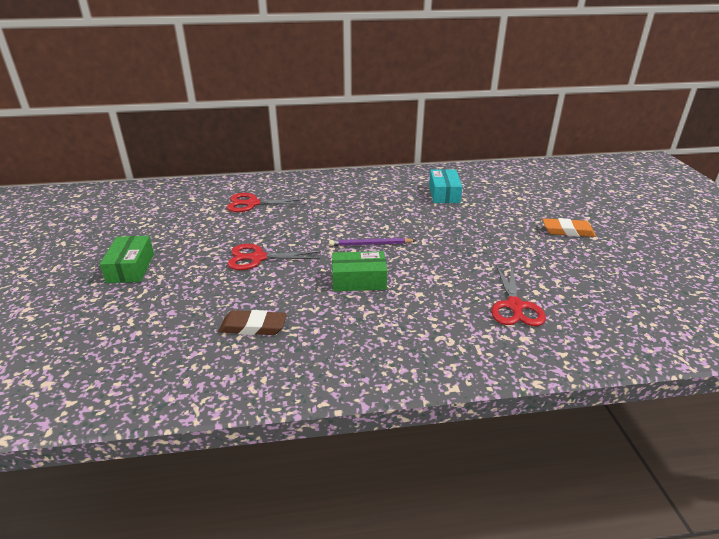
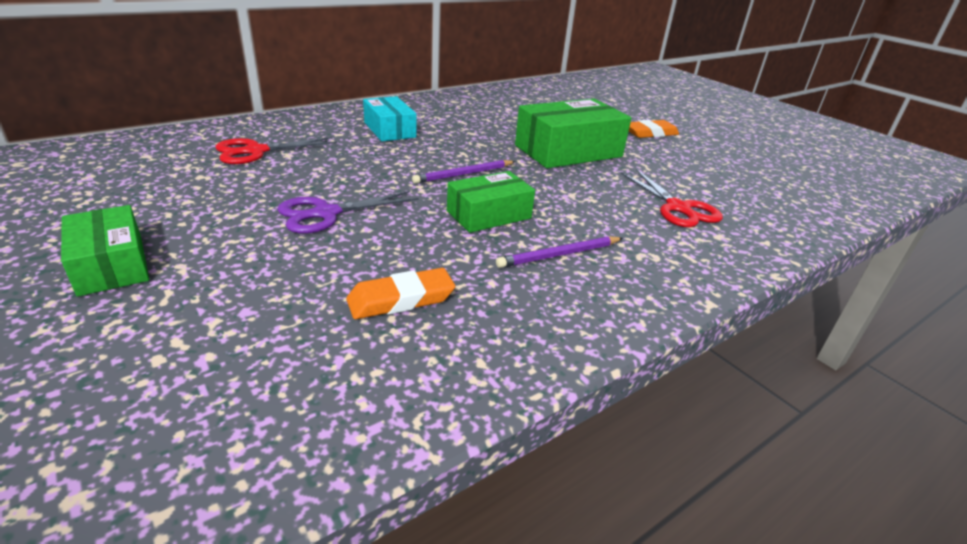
camera: 30 degrees left, 0 degrees up
brown eraser [219,310,287,335] -> orange eraser [346,268,455,319]
red scissors [228,244,321,270] -> purple scissors [277,191,418,234]
turquoise box [429,169,462,203] -> turquoise box moved to [363,96,417,141]
none -> purple pencil [496,236,623,268]
none -> green box [515,98,631,168]

